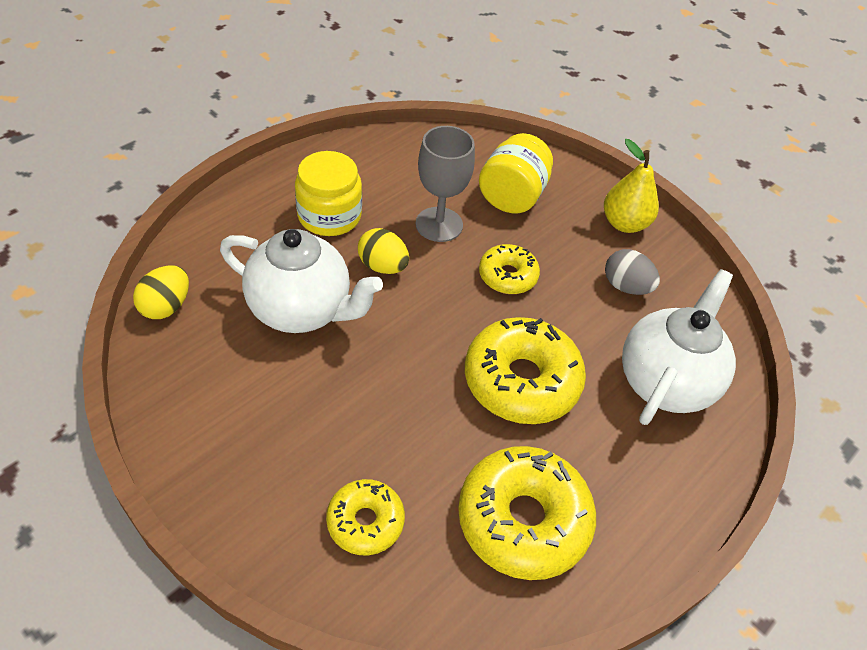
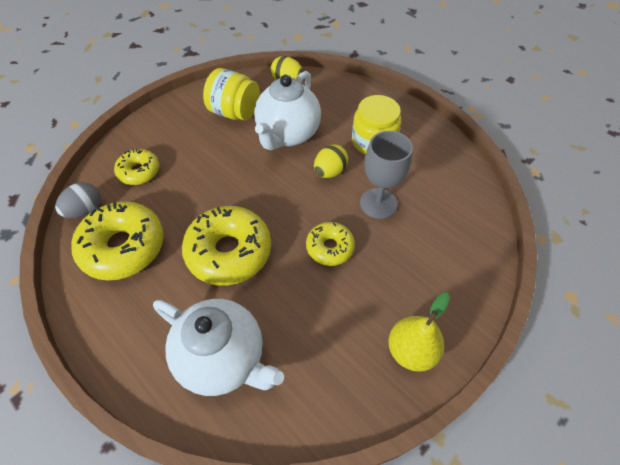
camera: 95 degrees right, 5 degrees up
yellow jar [479,133,553,213] -> yellow jar moved to [203,68,260,121]
grey egg [605,249,660,295] -> grey egg moved to [55,182,101,218]

